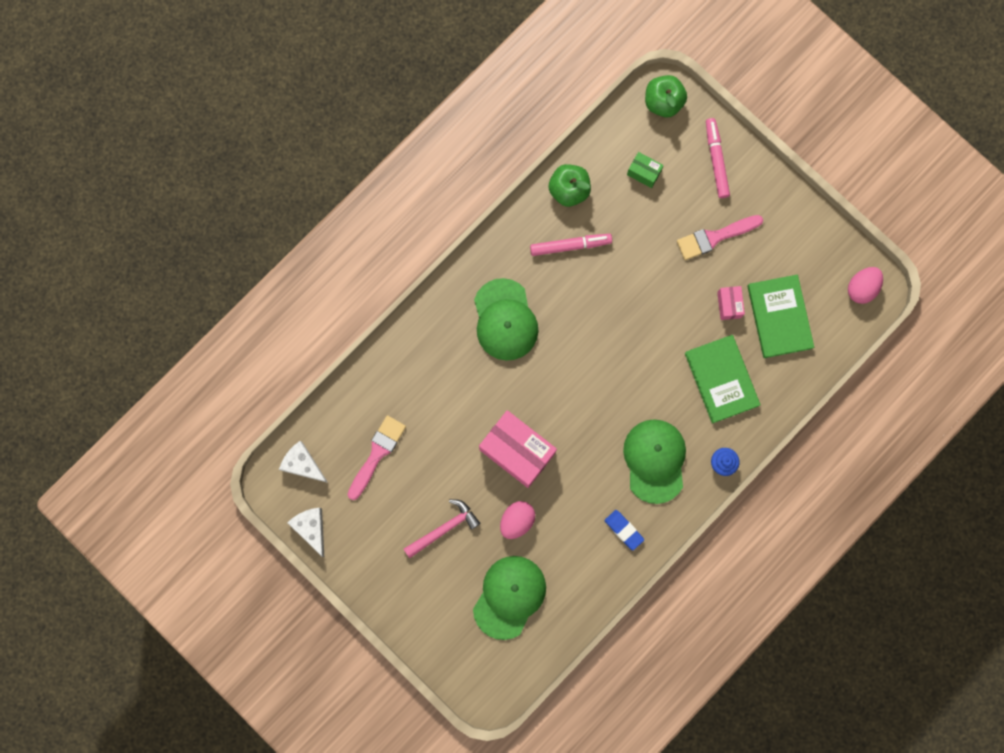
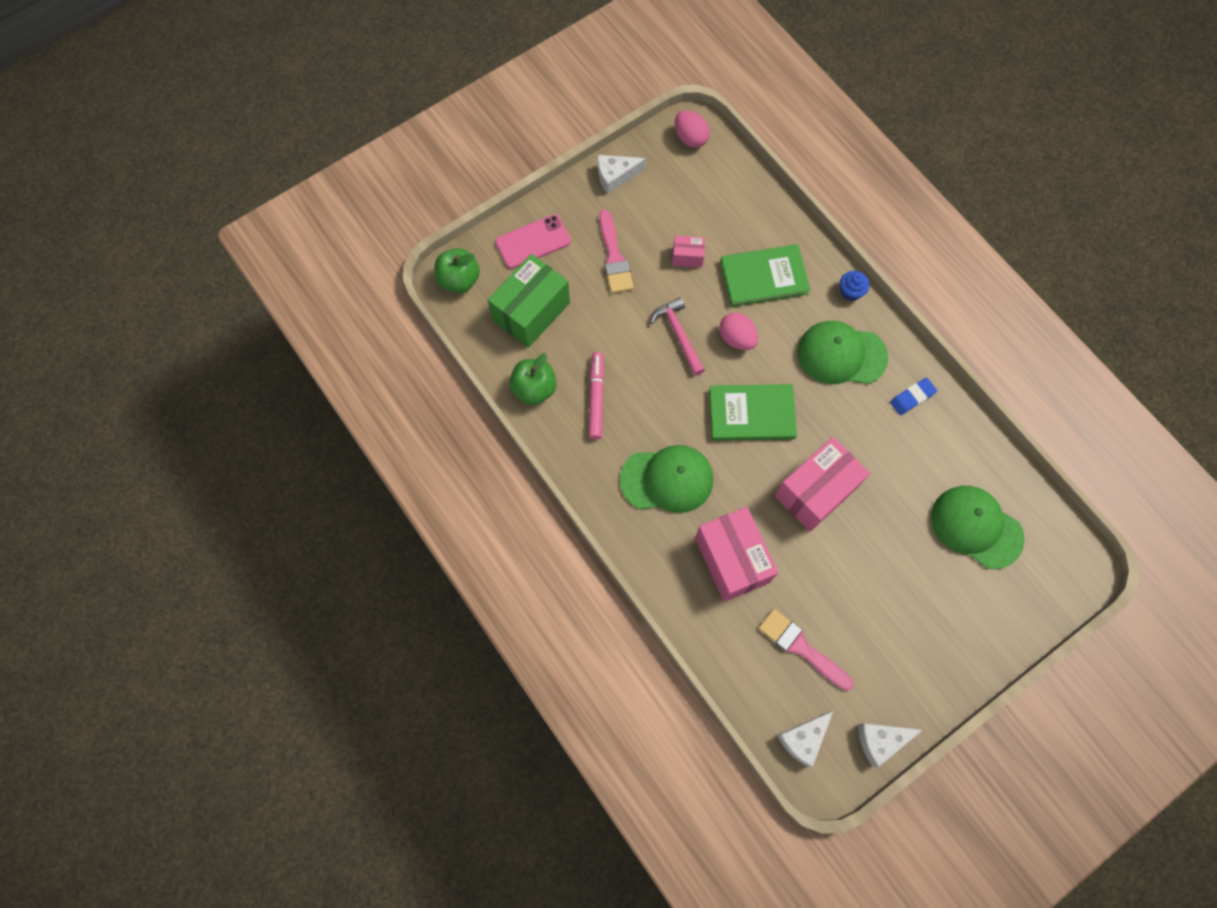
camera: 80 degrees left, 10 degrees down
pink hammer [404,499,481,558] -> pink hammer moved to [650,297,705,376]
pink egg [500,501,535,539] -> pink egg moved to [719,312,758,350]
green box [627,152,664,188] -> green box [488,254,570,348], size x2.12
pink marker [706,118,730,198] -> pink phone [495,214,571,269]
green book [747,275,814,358] -> green book moved to [709,384,797,441]
none -> white cheese [598,155,646,194]
none -> pink box [695,507,778,602]

